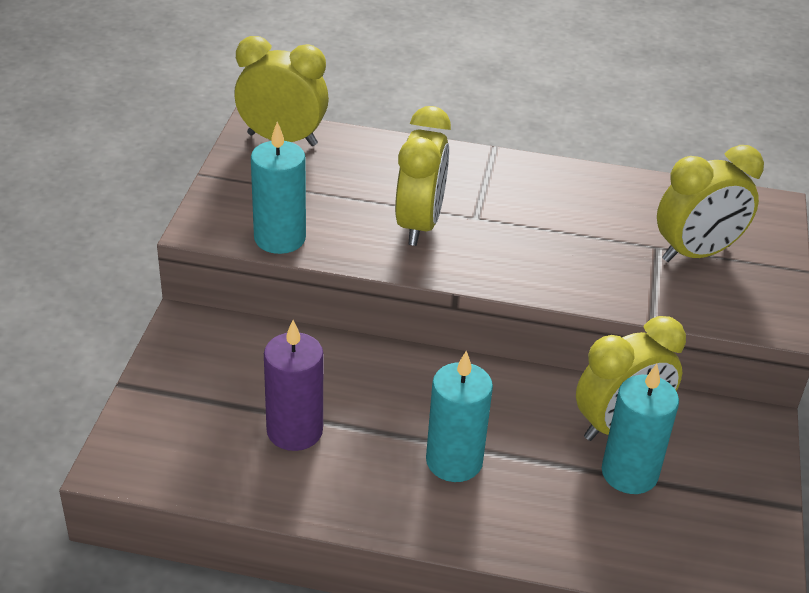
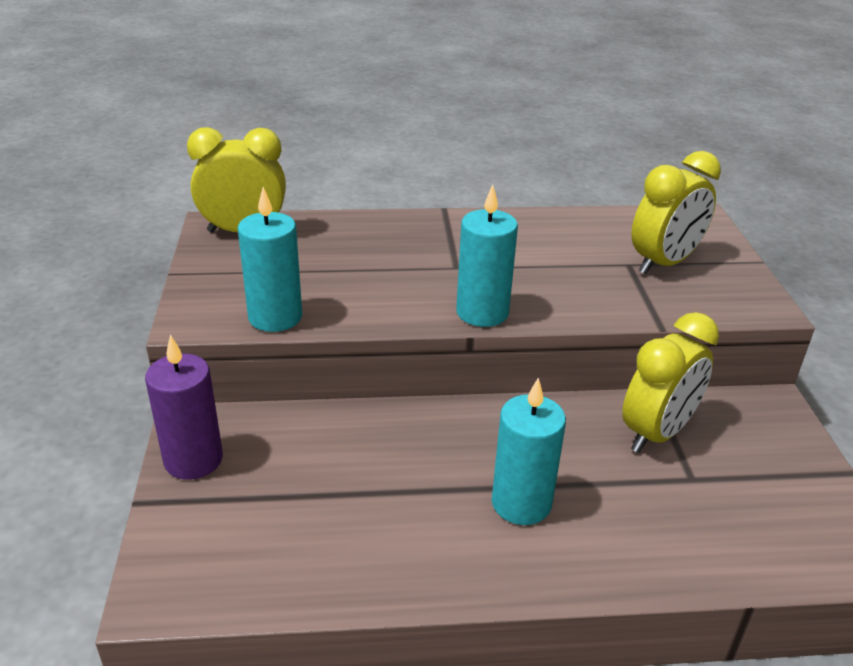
camera: 15 degrees left, 5 degrees down
purple candle [264,320,324,451] -> purple candle moved to [145,335,223,480]
yellow clock [395,106,451,246] -> none
turquoise candle [602,364,679,494] -> turquoise candle moved to [456,185,518,327]

